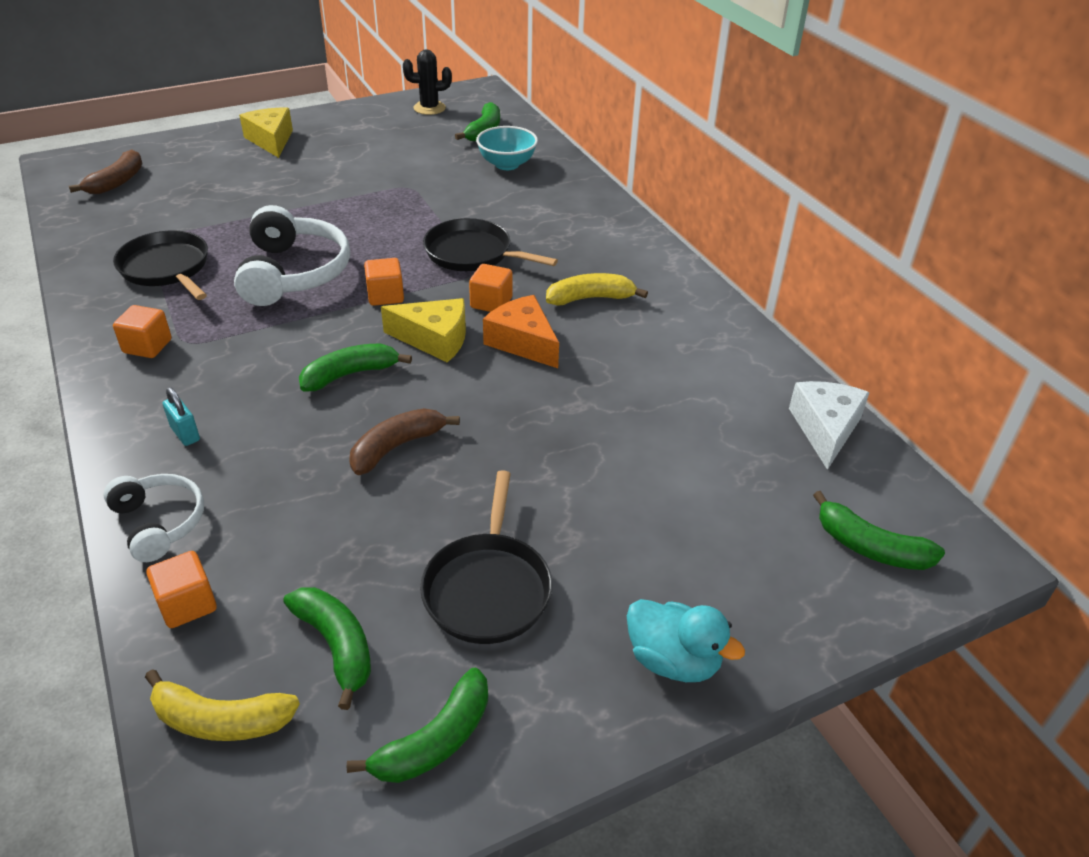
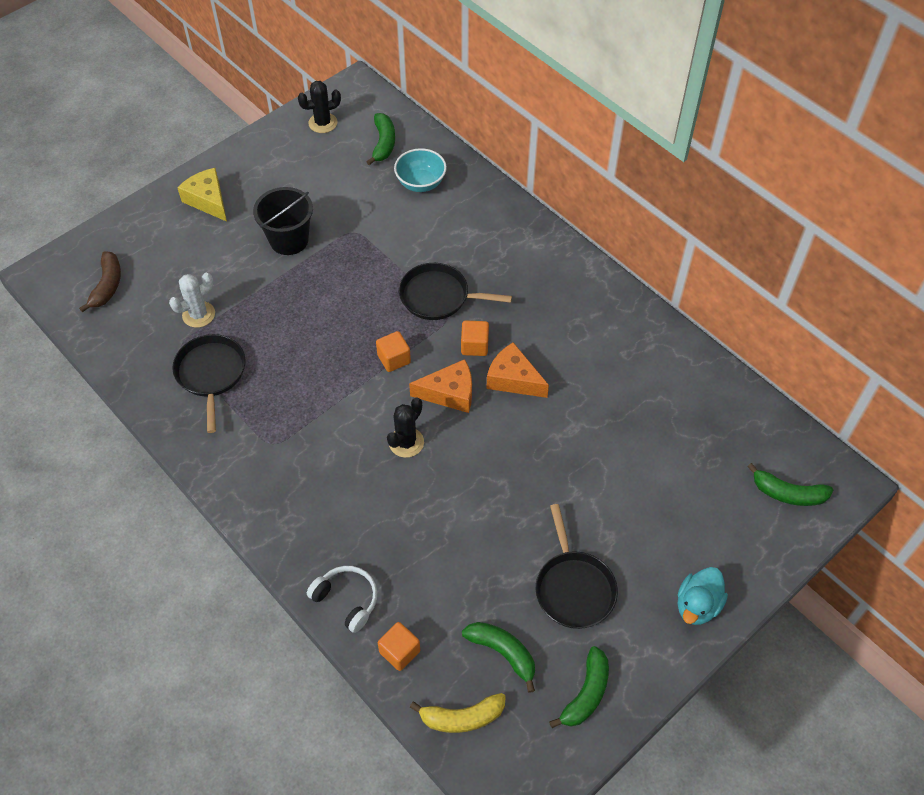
camera: 15 degrees left, 15 degrees up
black pan [113,231,208,300] -> black pan turned 45 degrees clockwise [172,334,246,433]
orange cube [113,305,172,358] -> none
turquoise padlock [163,387,200,446] -> none
white headphones [234,205,350,306] -> none
green banana [299,344,412,391] -> black cactus [387,398,424,458]
brown banana [349,408,460,475] -> none
yellow cheese [381,298,466,363] -> orange cheese [409,359,472,413]
yellow banana [546,273,648,306] -> none
turquoise duck [627,599,745,682] -> turquoise duck turned 105 degrees clockwise [678,567,728,625]
white cheese [789,381,870,470] -> none
none -> white cactus [169,273,215,328]
none -> black bucket [253,187,313,255]

